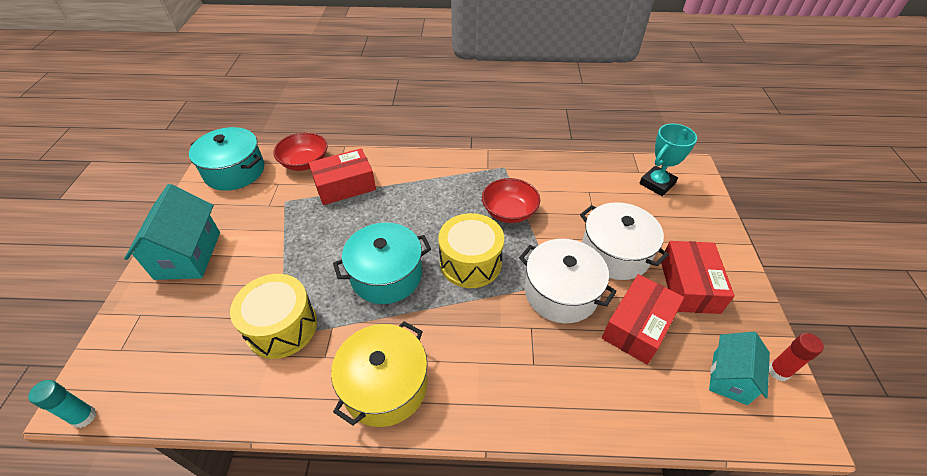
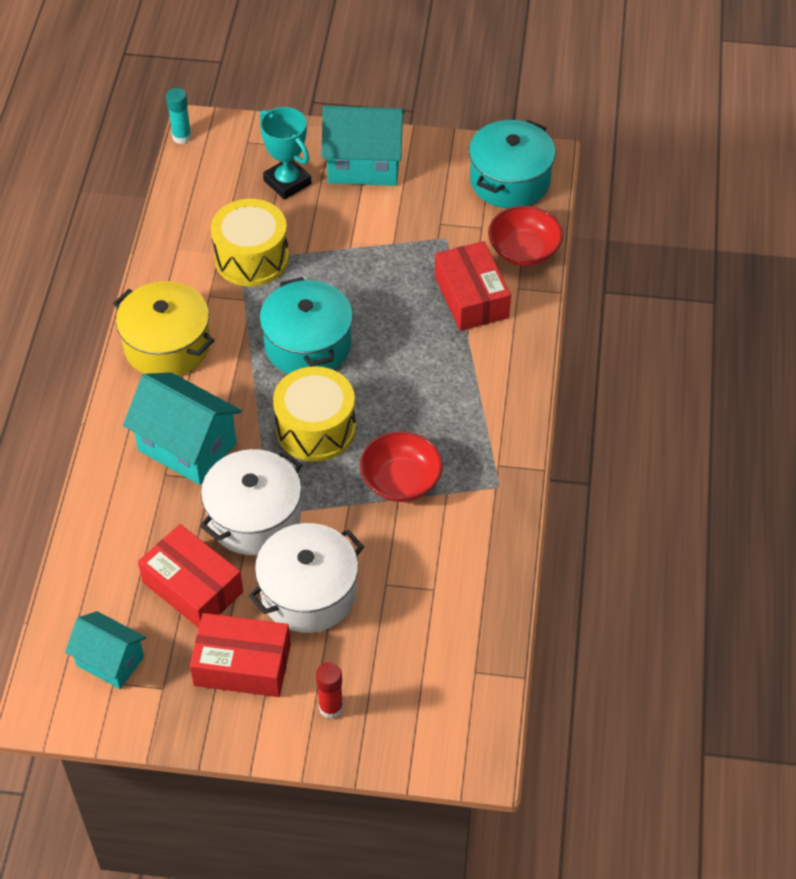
camera: 95 degrees right, 5 degrees up
turquoise trophy [639,124,697,196] -> turquoise trophy moved to [260,107,311,200]
red glue stick [769,333,824,381] -> red glue stick moved to [316,662,343,719]
none -> turquoise house [123,372,242,485]

